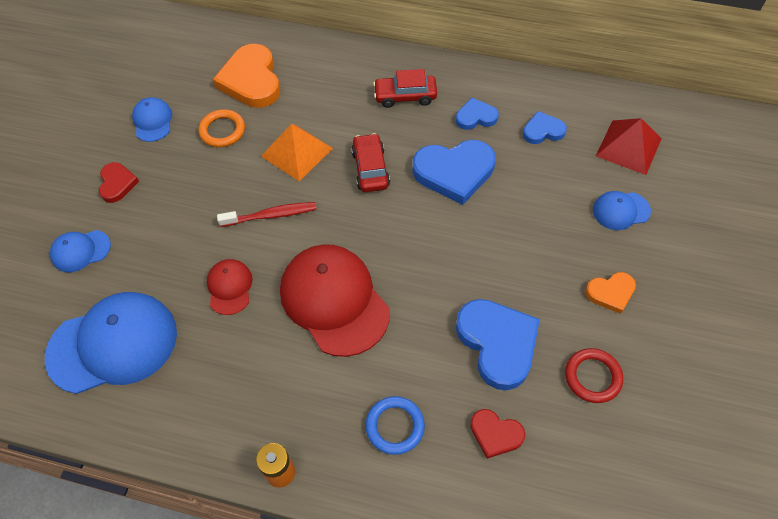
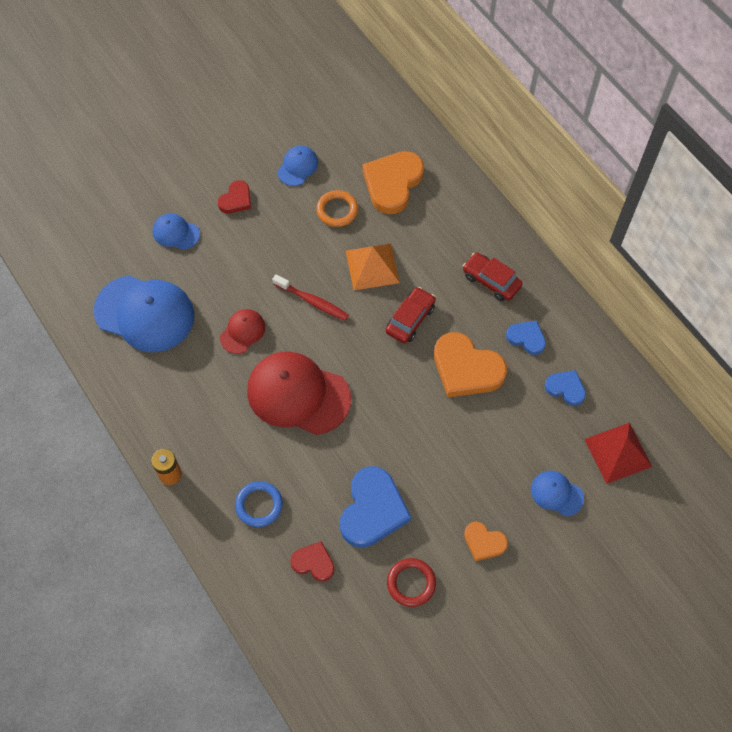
camera: 40 degrees right, 5 degrees up
red cap [280,244,390,357] -> red cap turned 75 degrees counterclockwise [247,351,351,435]
blue heart [413,140,496,205] -> orange heart [434,332,507,397]
red heart [470,409,525,459] -> red heart turned 135 degrees clockwise [290,541,335,582]

